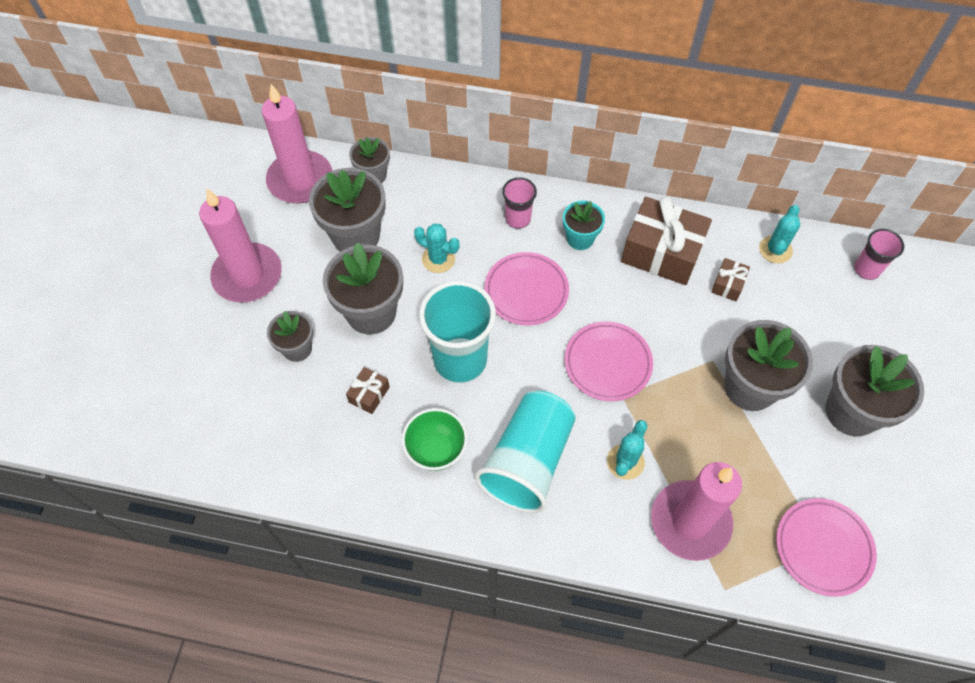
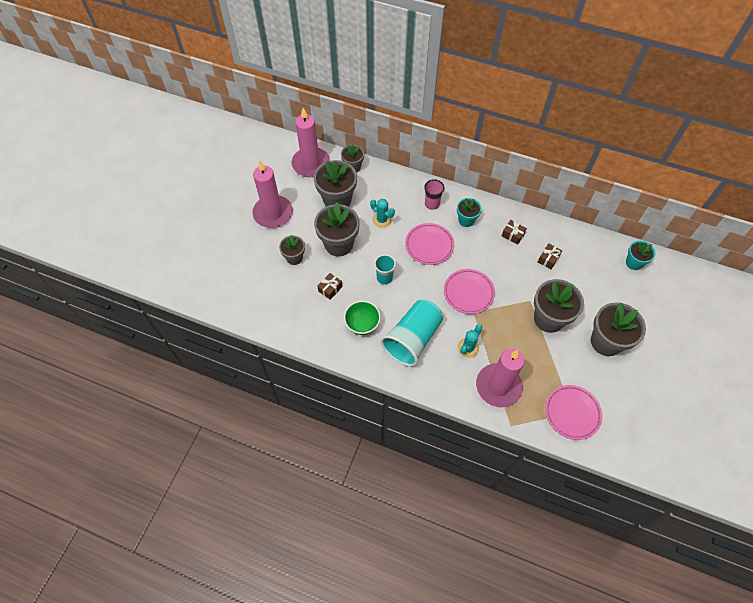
camera: 10 degrees right, 0 degrees up
turquoise cup [419,281,496,383] -> turquoise cup [374,254,396,285], size x0.52
brown gift [621,196,712,285] -> brown gift [502,220,527,245], size x0.46
turquoise cactus [759,205,800,263] -> none
pink cup [854,229,904,280] -> turquoise flower pot [626,241,656,270]

